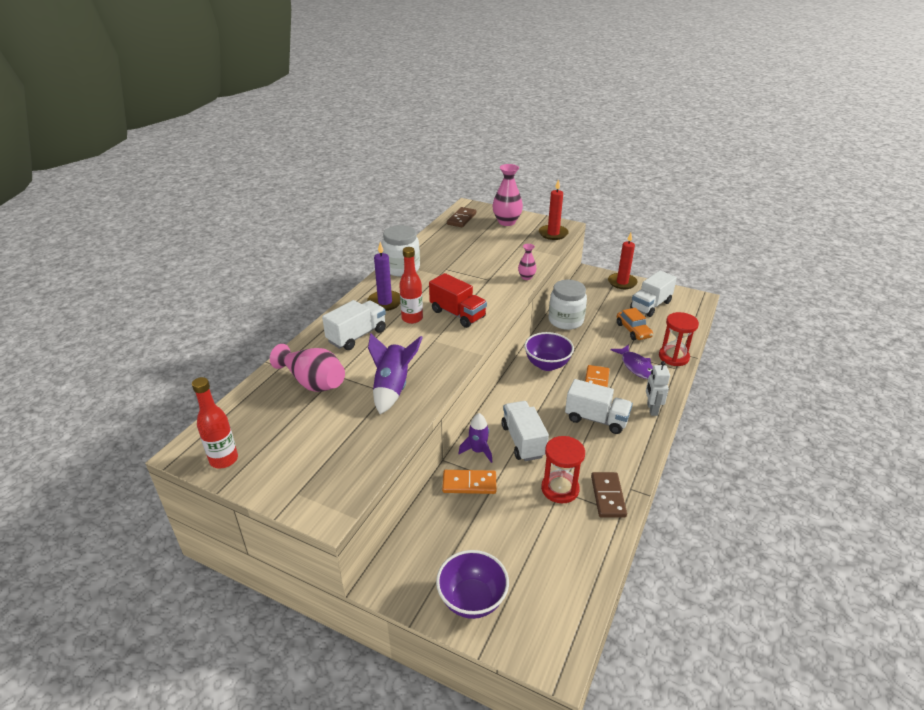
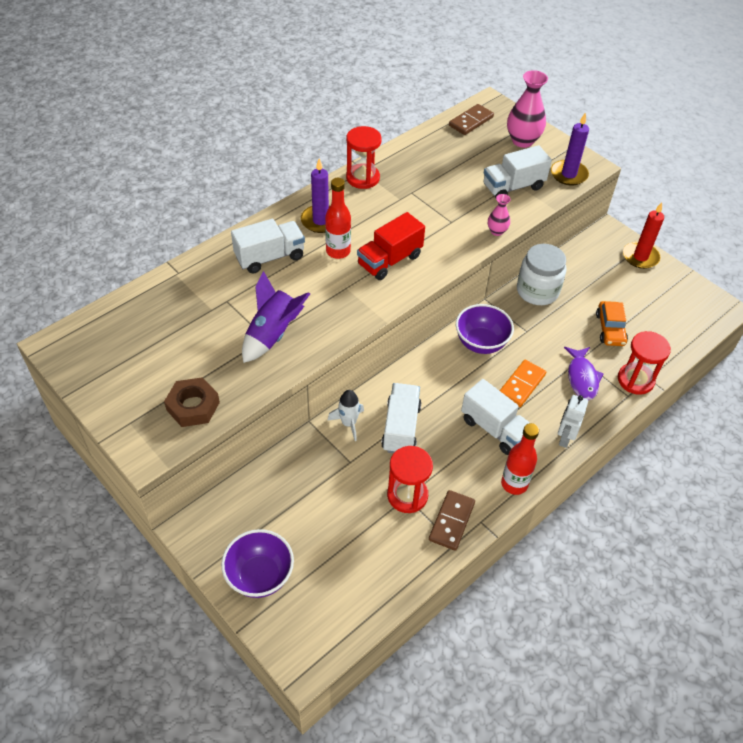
camera: 20 degrees right, 15 degrees up
red bottle [192,377,238,469] -> red bottle moved to [501,423,539,495]
pink vase [270,344,345,392] -> none
white jar [382,225,420,277] -> red hourglass [346,126,382,189]
red truck [429,273,487,328] -> red truck turned 75 degrees clockwise [357,212,425,280]
orange domino [442,470,496,494] -> none
purple rocket [458,413,492,463] -> white rocket [327,390,364,441]
red candle [539,179,569,240] -> purple candle [551,112,589,186]
white truck [630,270,677,317] -> white truck moved to [483,145,552,198]
none -> brown nut [164,377,220,427]

